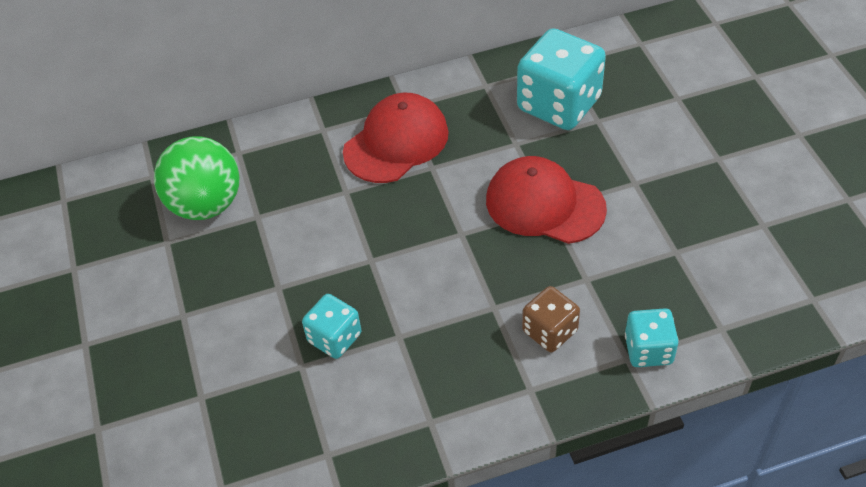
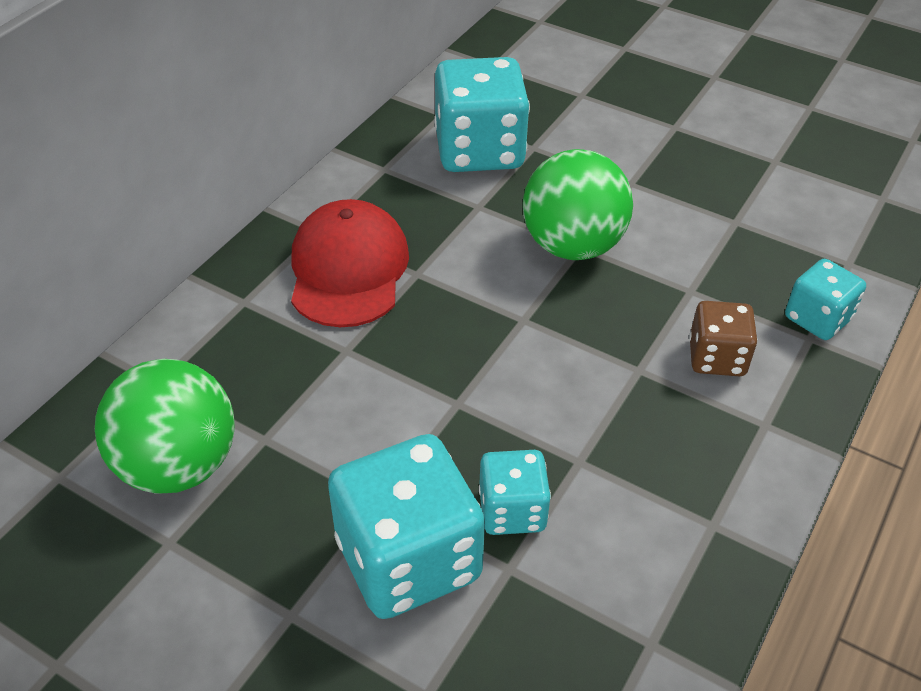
camera: 45 degrees left, 5 degrees down
red cap [486,156,607,244] -> green ball [523,149,633,260]
none -> turquoise dice [328,434,485,619]

